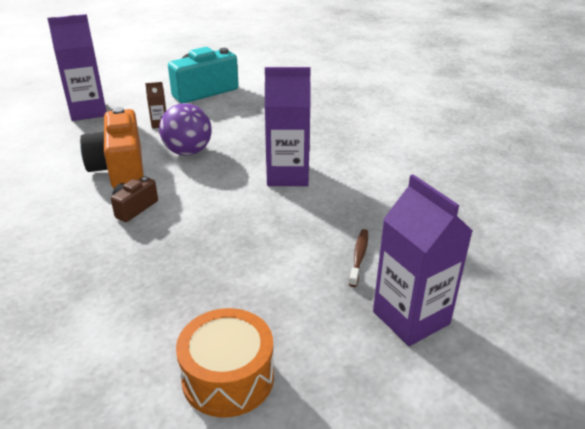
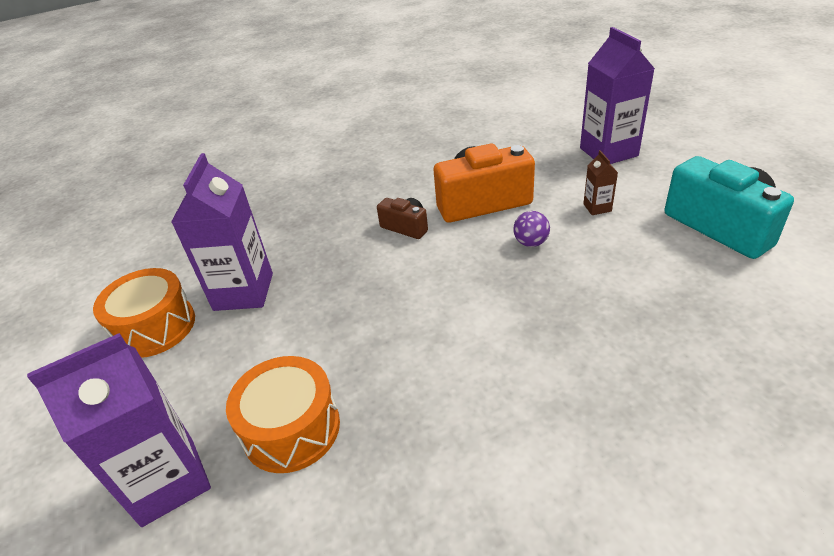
camera: 95 degrees right, 5 degrees up
purple ball [159,103,212,156] -> purple ball [513,211,550,247], size x0.54
purple carton [265,67,311,186] -> purple carton moved to [171,153,273,311]
brown toothbrush [349,229,368,287] -> orange drum [226,356,340,473]

